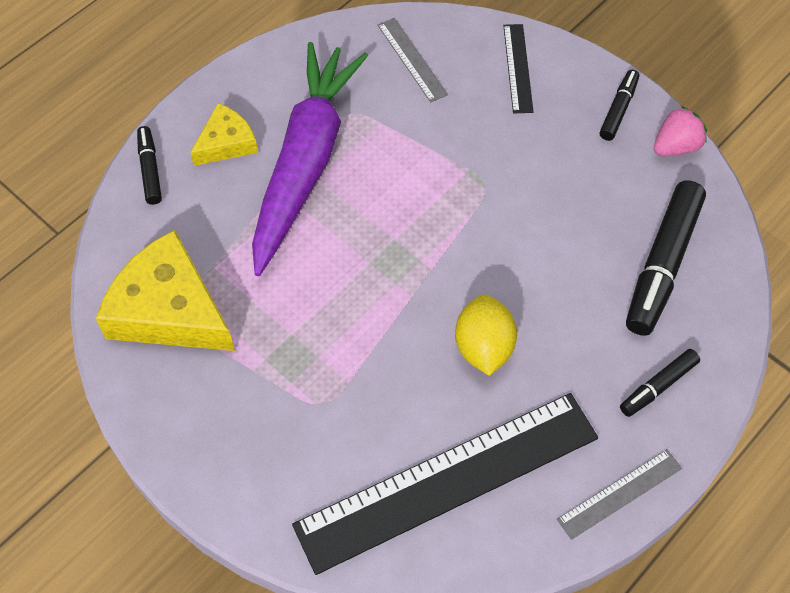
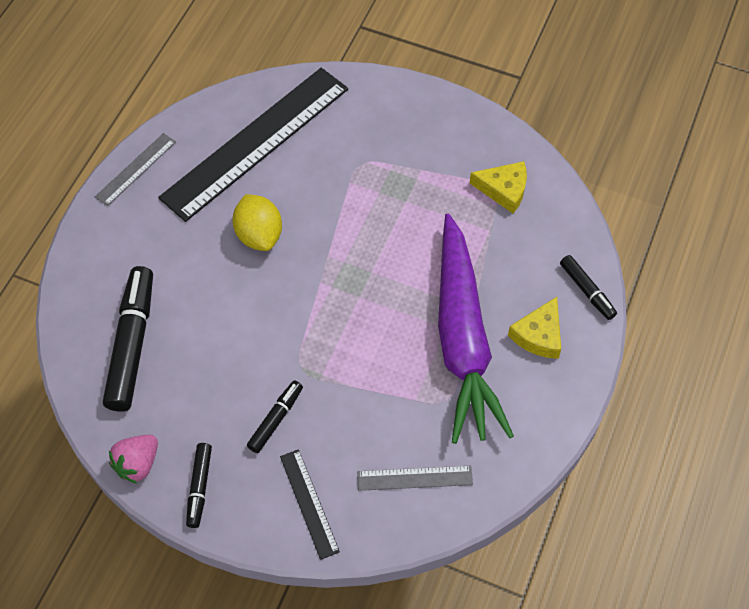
camera: 160 degrees right, 0 degrees up
yellow cheese [96,230,235,351] -> yellow cheese [470,161,527,213], size x0.55
grey ruler [378,18,448,103] -> grey ruler turned 45 degrees counterclockwise [357,466,473,491]
black marker [620,349,700,417] -> black marker moved to [247,380,303,453]

